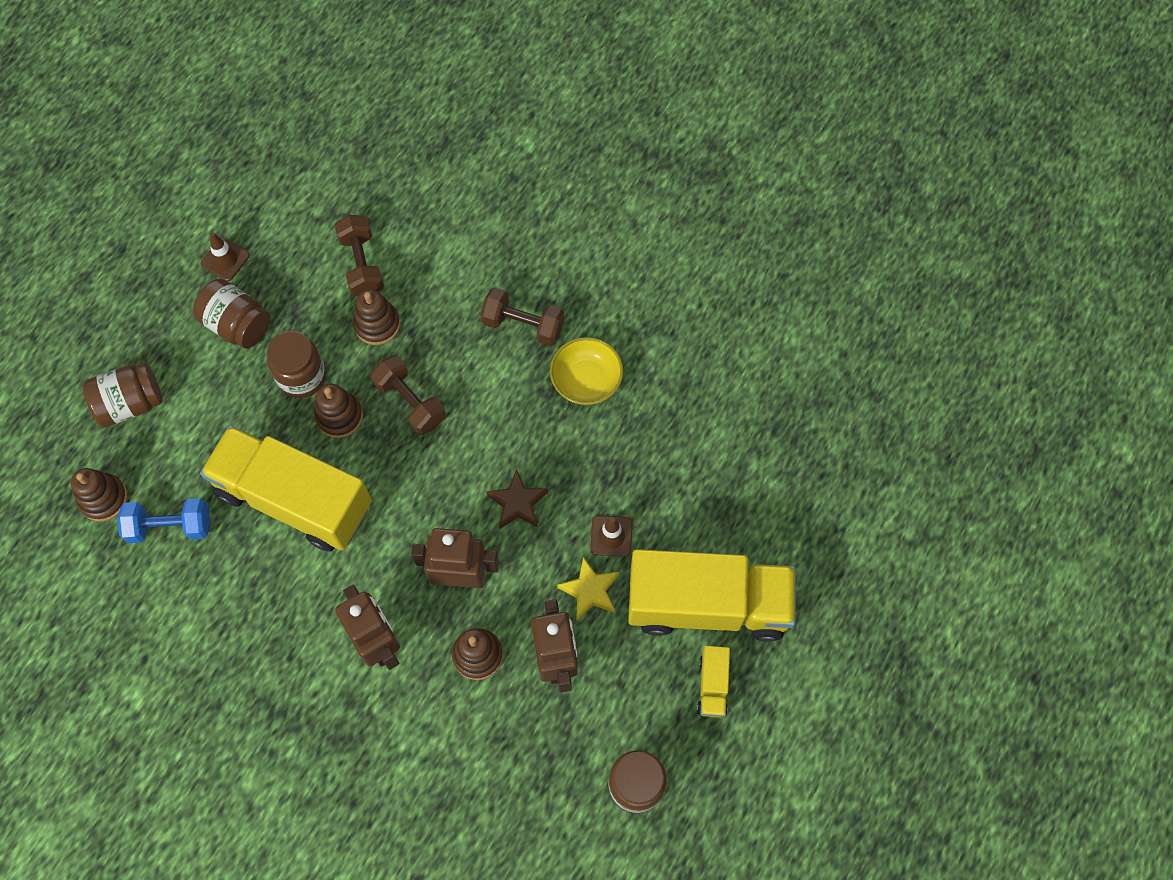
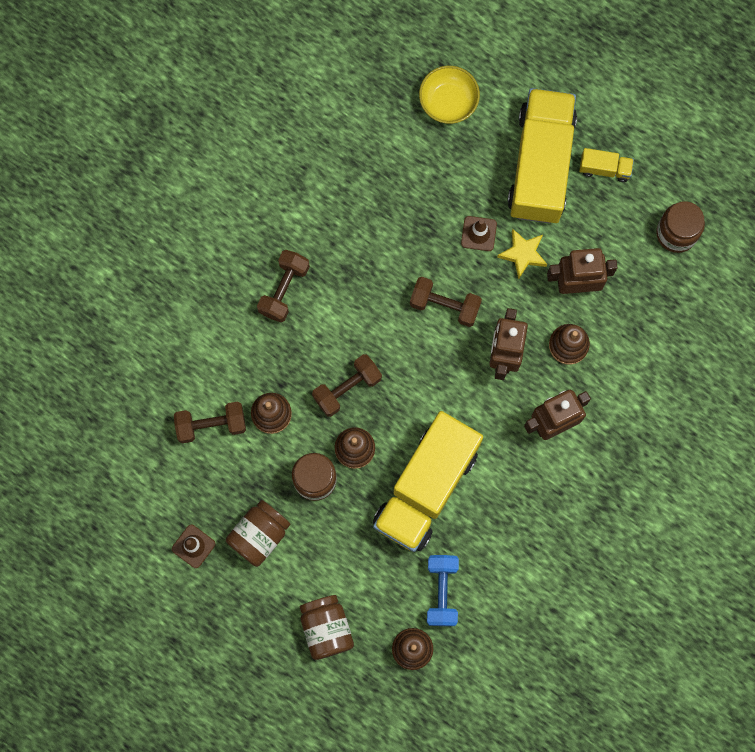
camera: 85 degrees left, 10 degrees up
brown star [486,469,548,529] -> brown dumbbell [410,277,482,327]
yellow bowl [550,337,623,405] -> yellow bowl moved to [419,66,480,124]

